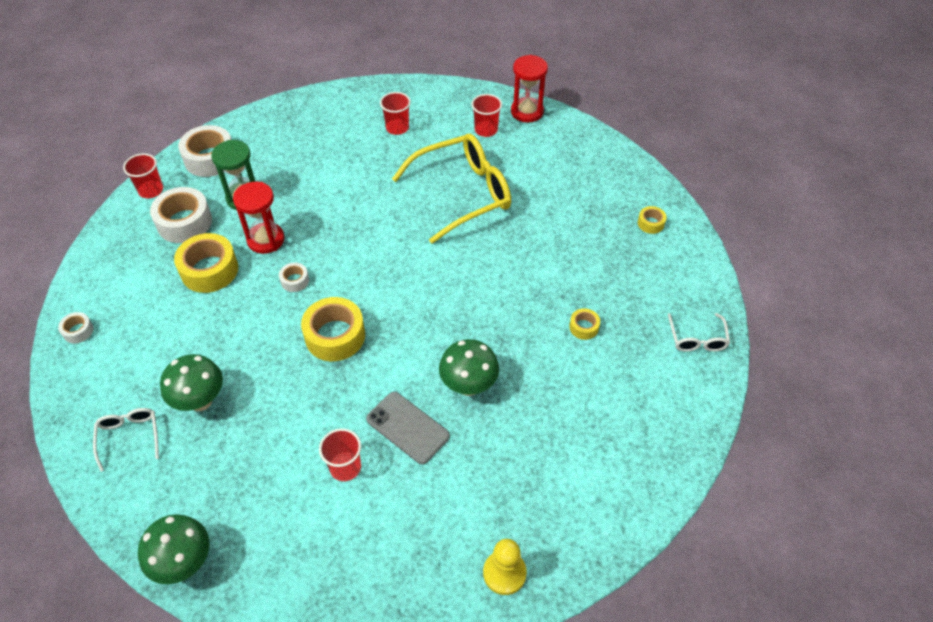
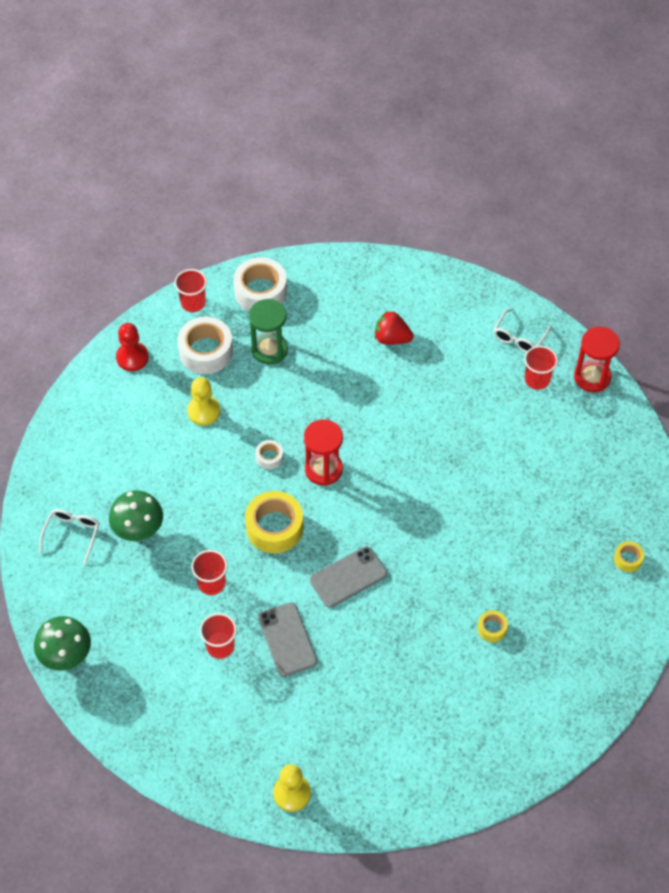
camera: 30 degrees right, 5 degrees up
white tape [58,312,94,343] -> none
yellow tape [174,233,238,293] -> yellow pawn [187,377,221,426]
red hourglass [233,182,285,254] -> red hourglass moved to [304,419,343,486]
red cup [380,92,411,135] -> red cup moved to [191,550,228,595]
yellow glasses [392,134,511,244] -> none
green mushroom [439,339,499,396] -> none
white glasses [668,313,730,352] -> white glasses moved to [493,308,551,352]
none -> red pawn [116,323,149,371]
none -> grey phone [310,546,387,608]
none -> red strawberry [375,311,414,345]

